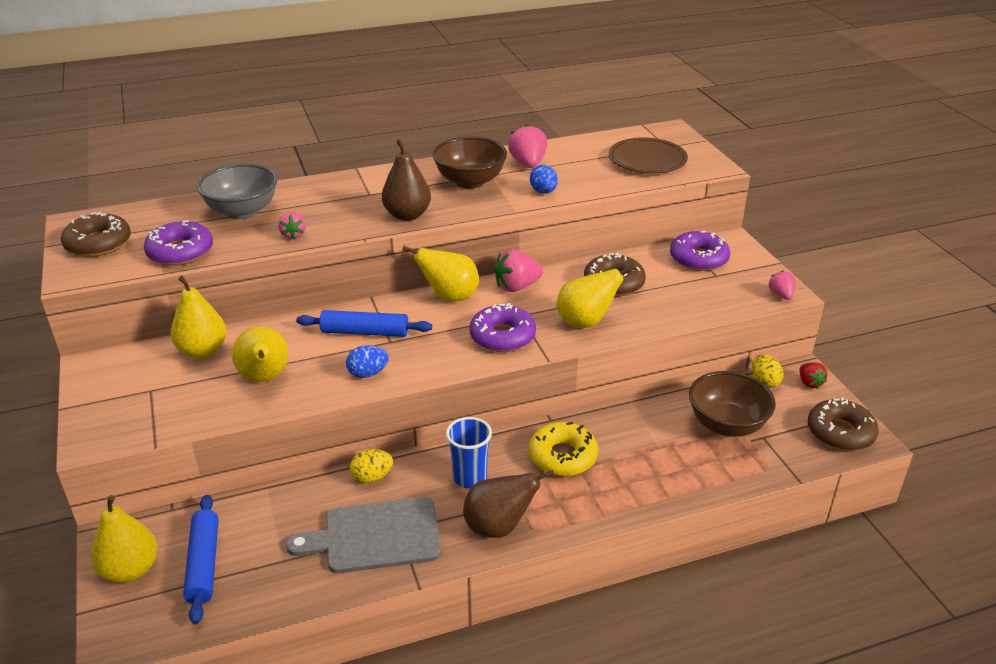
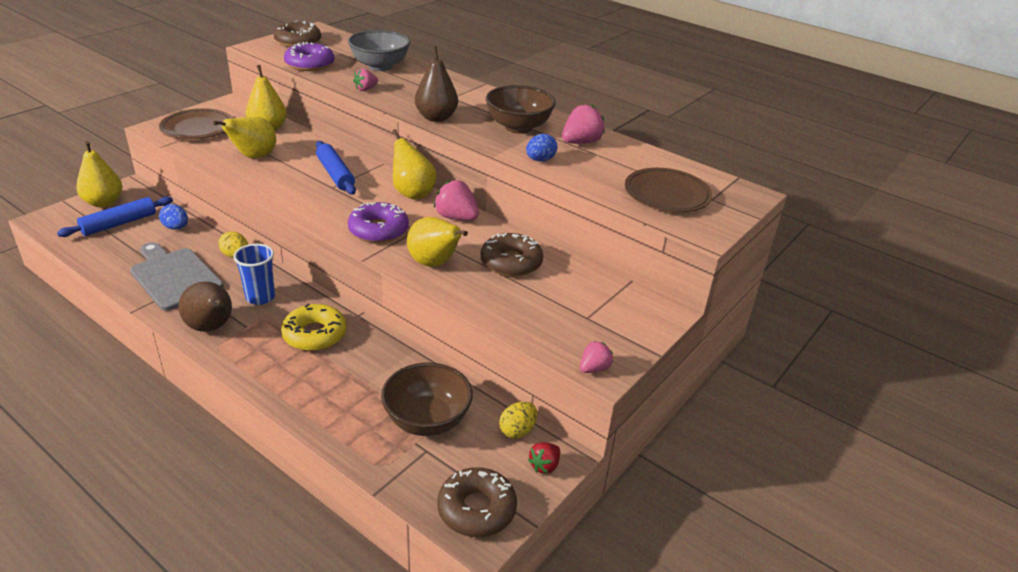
camera: 55 degrees right, 0 degrees up
blue egg [346,345,389,378] -> blue egg moved to [159,204,188,230]
purple donut [670,231,730,271] -> none
none -> brown plate [159,108,233,140]

